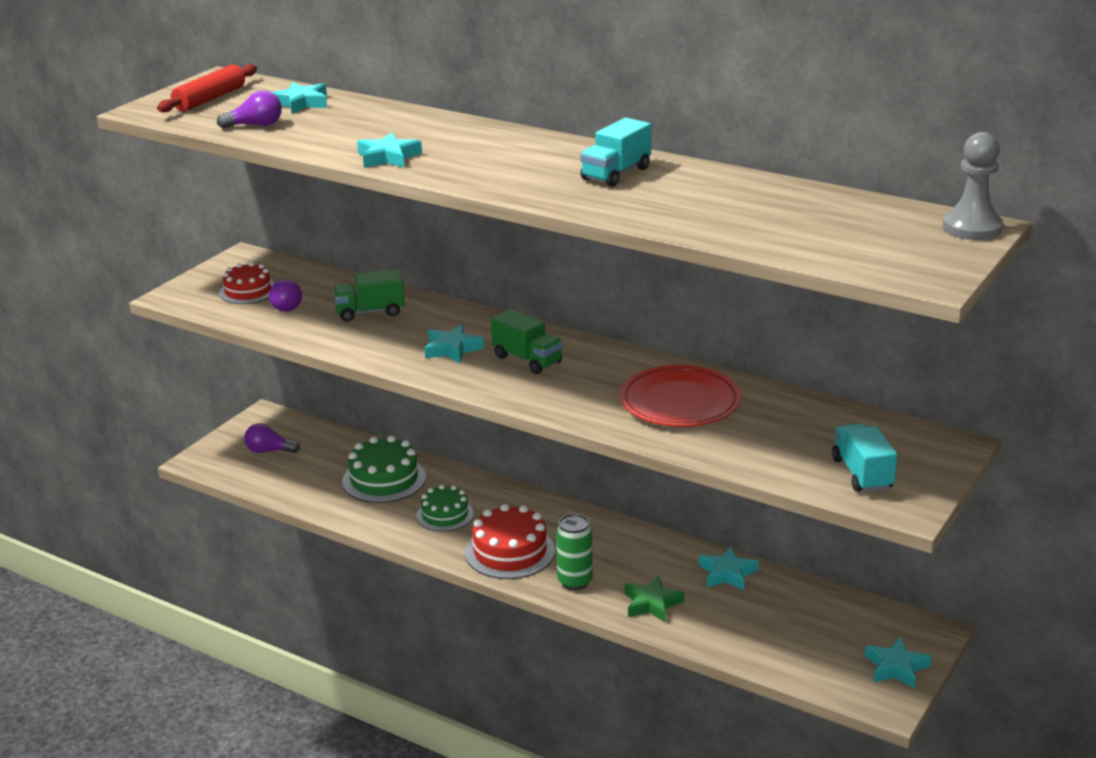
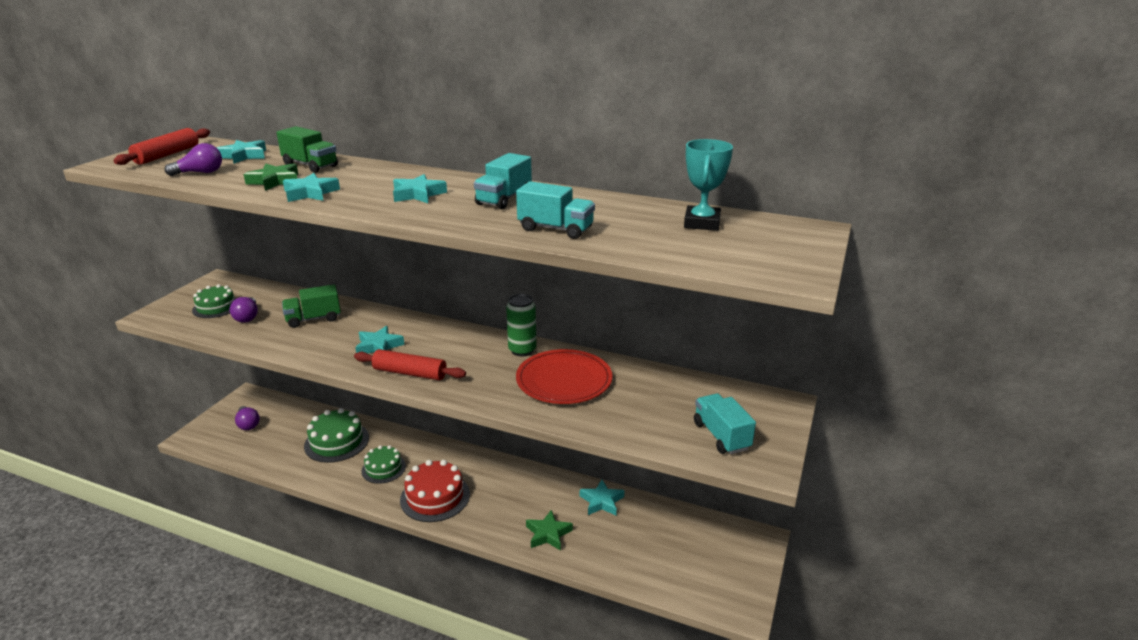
camera: 10 degrees left, 0 degrees up
red cake [219,262,274,304] -> green cake [192,284,236,318]
purple light bulb [244,423,300,453] -> purple light bulb turned 120 degrees counterclockwise [235,406,260,430]
green truck [491,309,563,374] -> green truck moved to [277,126,338,173]
green can [556,514,593,590] -> green can moved to [506,294,537,356]
turquoise star [865,637,932,689] -> turquoise star moved to [393,174,447,203]
grey pawn [943,132,1003,240] -> none
none -> green star [243,163,298,191]
none -> red rolling pin [354,349,466,381]
none -> turquoise truck [516,181,595,239]
none -> turquoise trophy [684,139,733,231]

